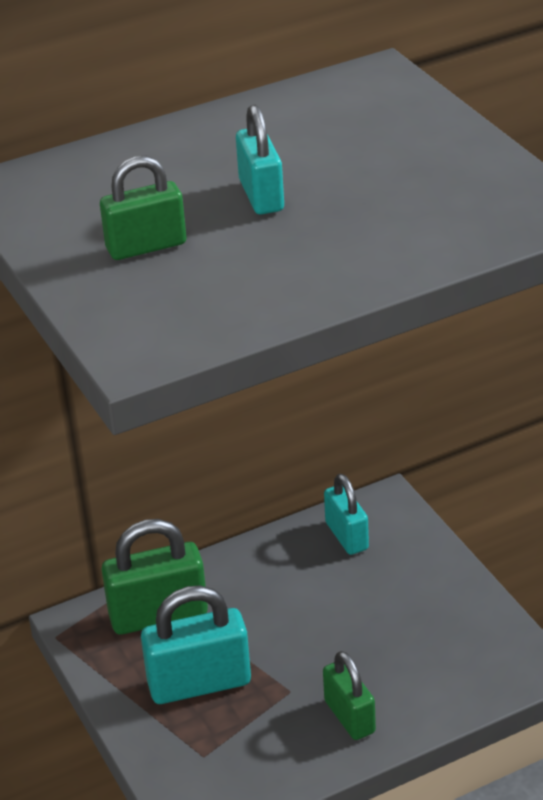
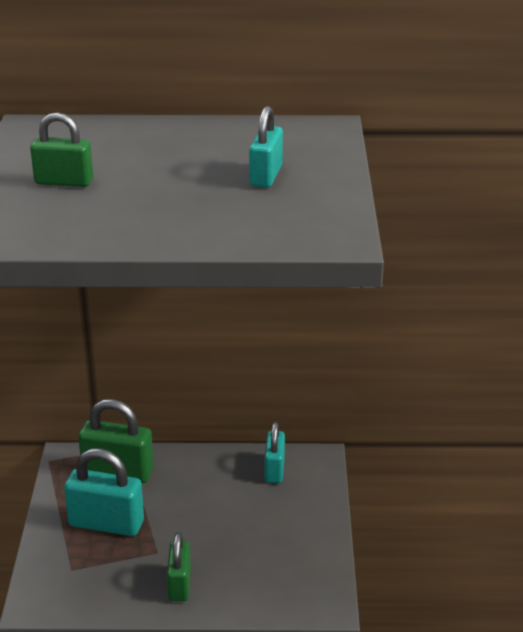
camera: 25 degrees right, 5 degrees down
turquoise padlock [236,105,284,215] -> turquoise padlock moved to [249,106,283,188]

